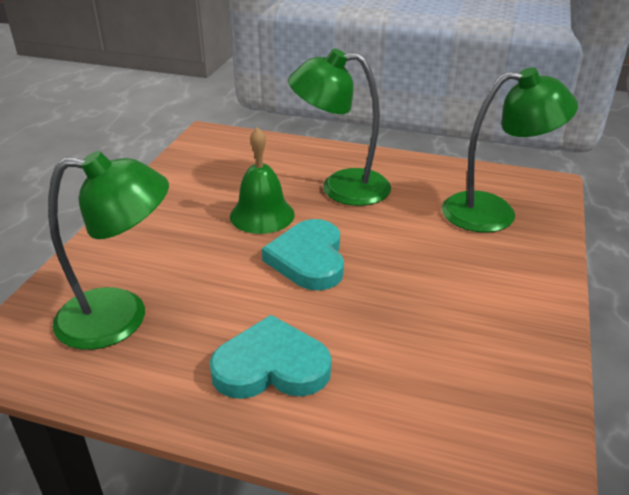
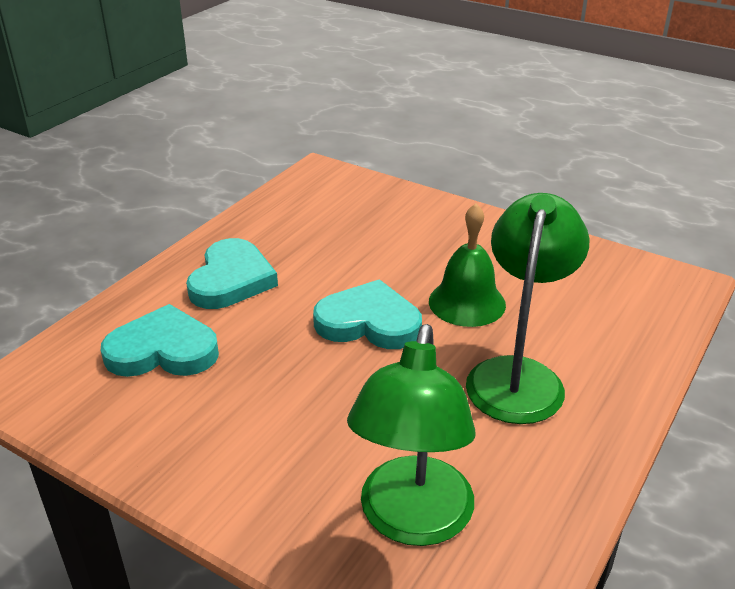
camera: 105 degrees right, 0 degrees up
green lamp [48,151,169,350] -> none
none -> turquoise heart [101,304,219,377]

